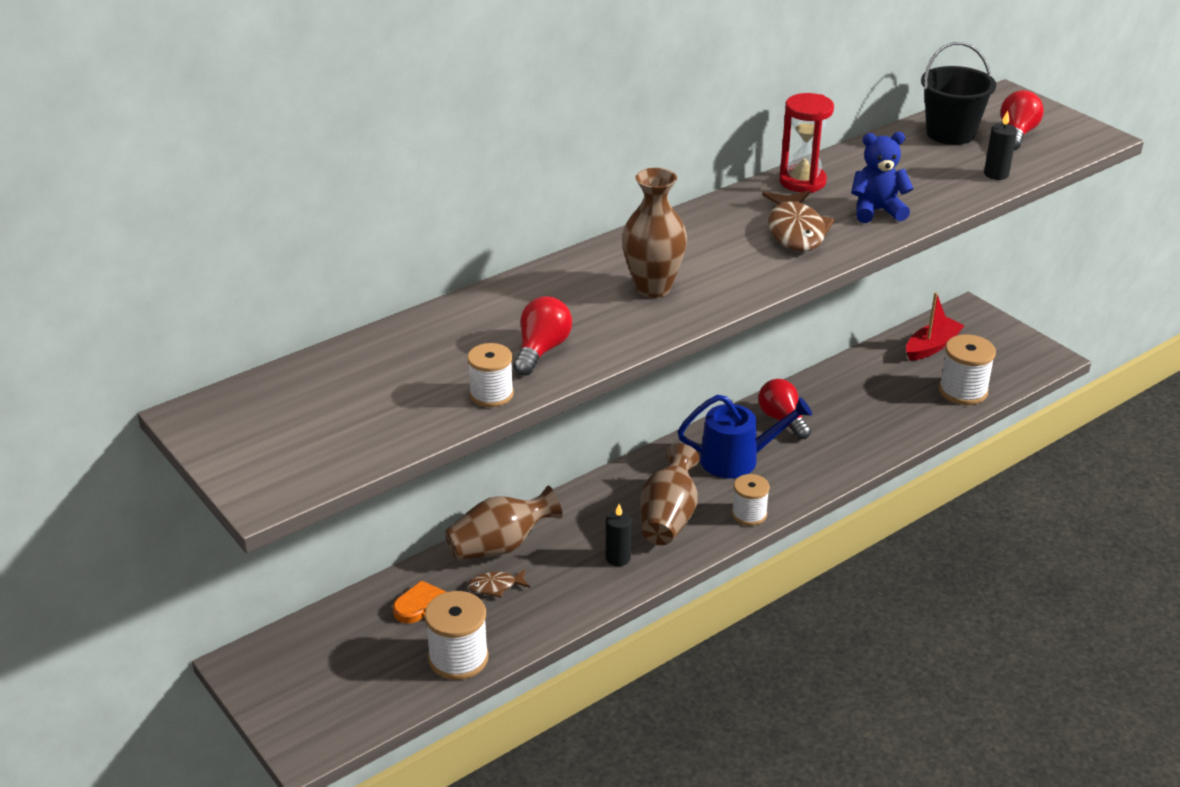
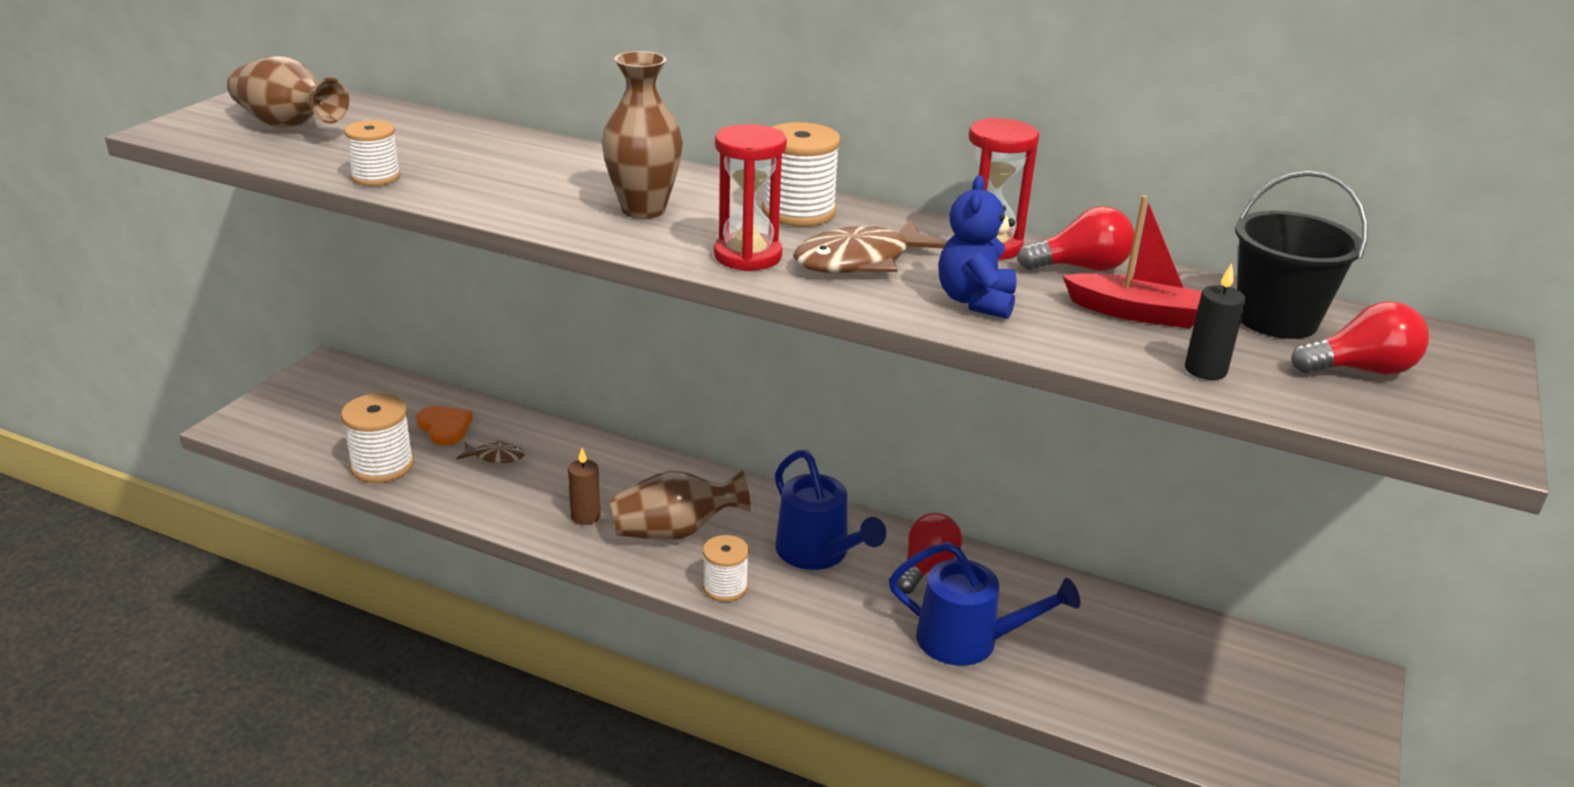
camera: 60 degrees right, 5 degrees down
brown vase [445,485,563,560] -> brown vase moved to [227,56,349,128]
brown fish [467,569,530,598] -> brown fish turned 135 degrees clockwise [456,440,525,463]
red light bulb [513,296,572,376] -> red light bulb moved to [1017,206,1135,271]
black candle [606,504,632,566] -> brown candle [568,448,601,525]
blue teddy bear [851,132,914,223] -> blue teddy bear turned 135 degrees counterclockwise [938,175,1017,319]
red boat [906,292,965,361] -> red boat moved to [1062,195,1202,328]
white spool [939,334,996,405] -> white spool moved to [762,122,841,227]
none -> red hourglass [714,124,787,271]
none -> blue watering can [889,542,1080,666]

